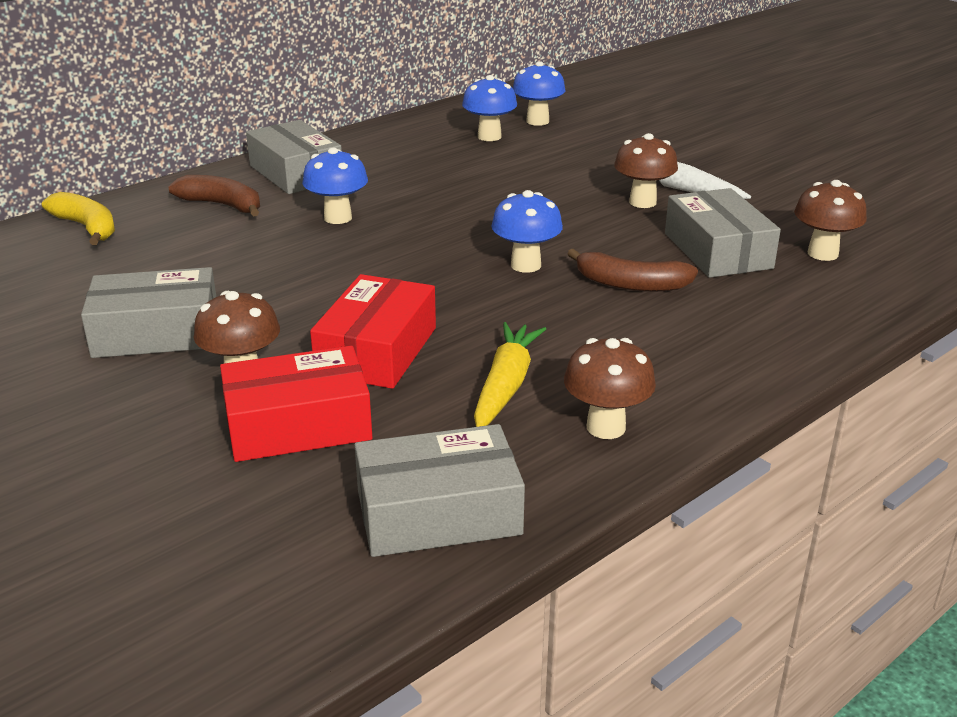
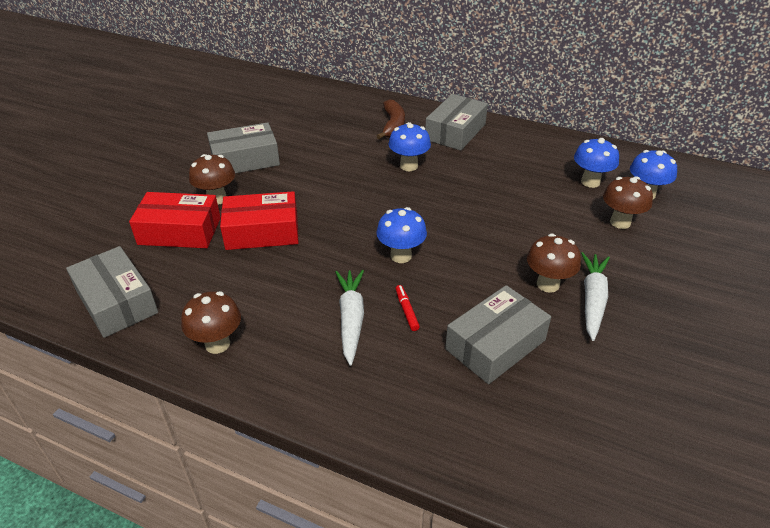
camera: 65 degrees right, 10 degrees up
yellow banana [42,192,115,245] -> none
grey box [81,267,216,358] -> grey box turned 75 degrees counterclockwise [207,122,280,173]
red box [220,346,373,462] -> red box turned 45 degrees counterclockwise [129,192,221,248]
yellow carrot [474,322,546,427] -> none
brown banana [567,249,698,292] -> red marker [396,285,420,331]
brown mushroom [794,180,867,261] -> brown mushroom moved to [603,176,653,229]
none -> white carrot [335,270,364,366]

